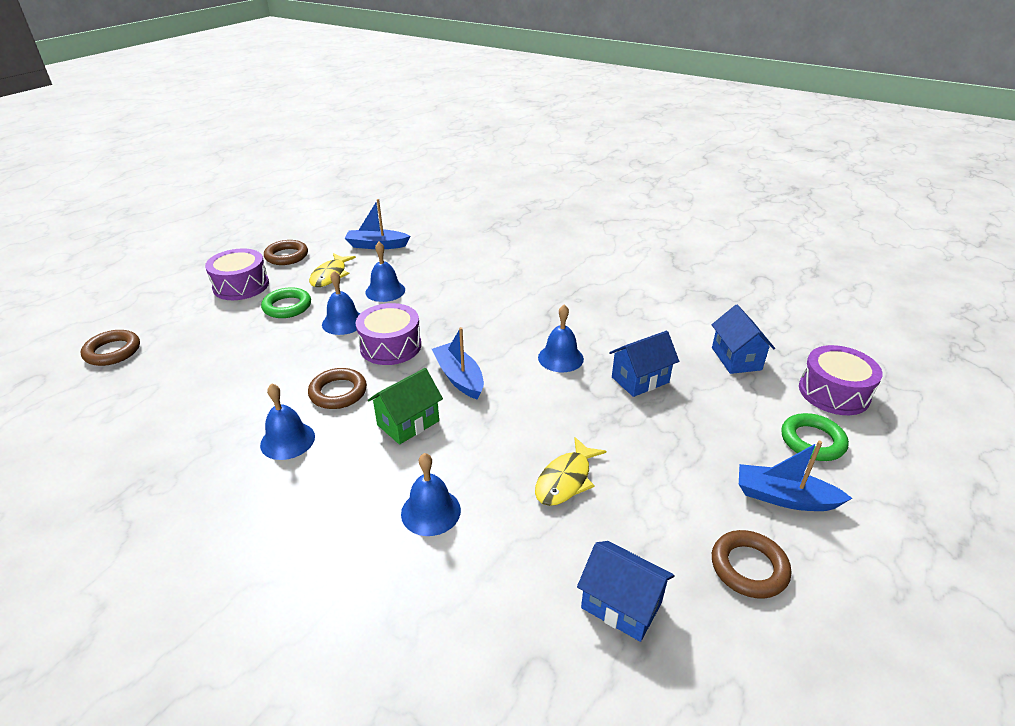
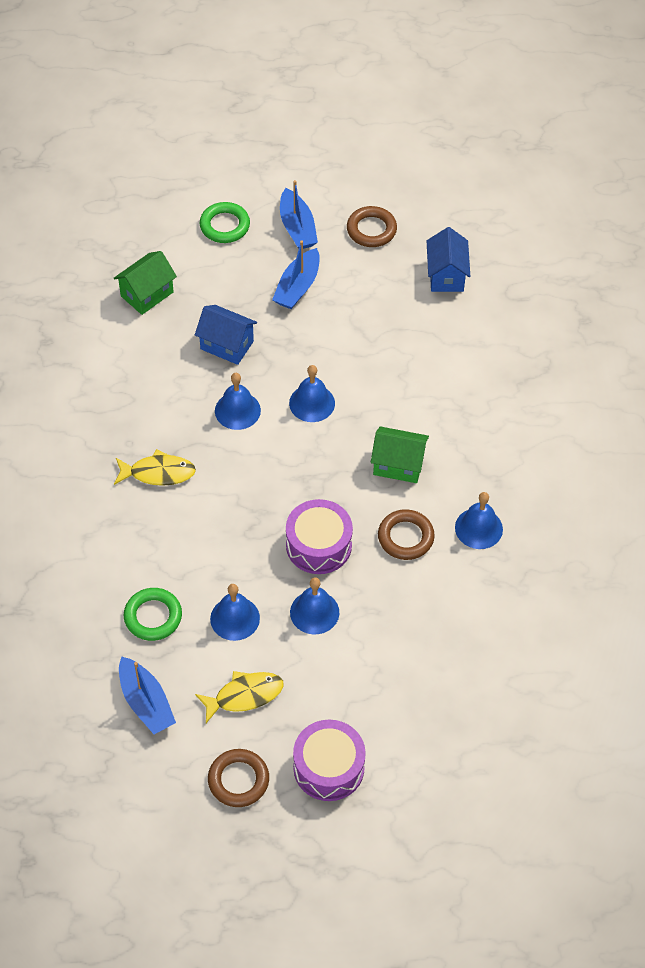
camera: 125 degrees left, 20 degrees up
brown ring [81,330,140,366] -> none
green ring [261,287,311,318] -> green ring moved to [124,588,182,641]
blue bell [401,453,461,536] -> blue bell moved to [289,365,335,422]
blue boat [432,327,484,400] -> blue boat moved to [272,240,320,309]
yellow fish [535,437,606,506] -> yellow fish moved to [114,449,196,486]
blue house [712,305,775,374] -> green house [114,251,177,315]
purple drum [799,345,883,415] -> none

